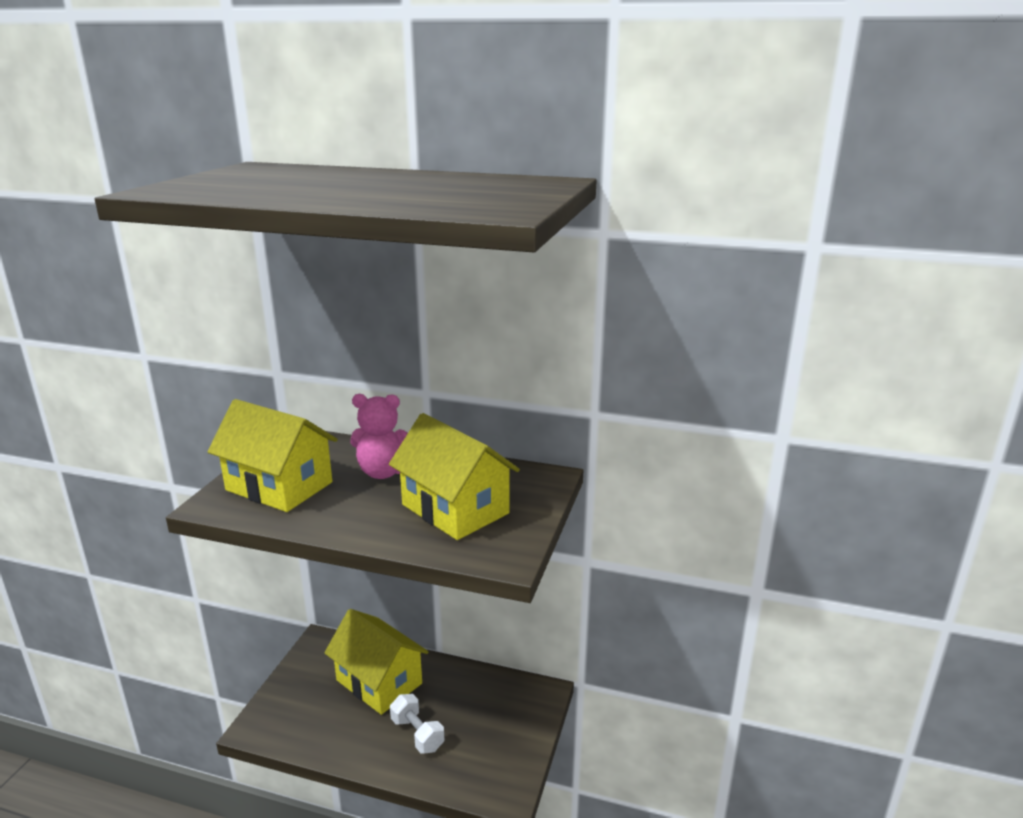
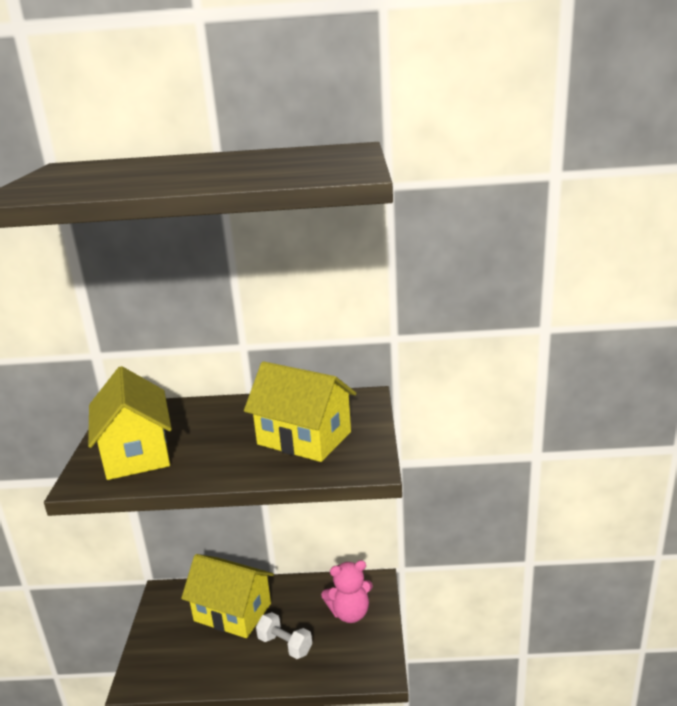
camera: 15 degrees left, 0 degrees up
yellow house [207,399,338,512] -> yellow house turned 60 degrees clockwise [88,366,172,480]
pink teddy bear [350,394,408,479] -> pink teddy bear moved to [321,560,373,623]

